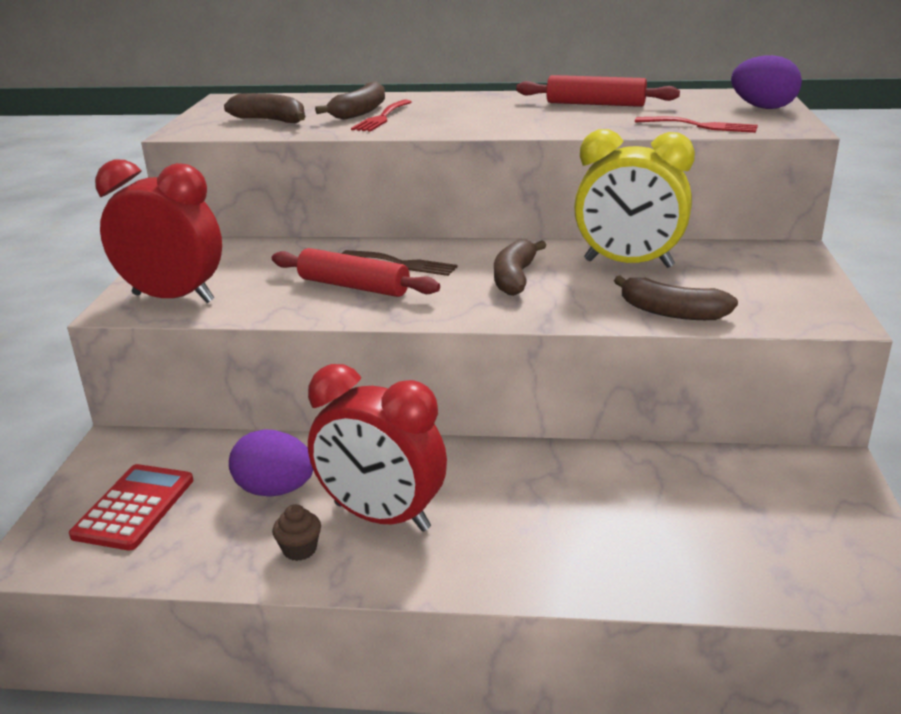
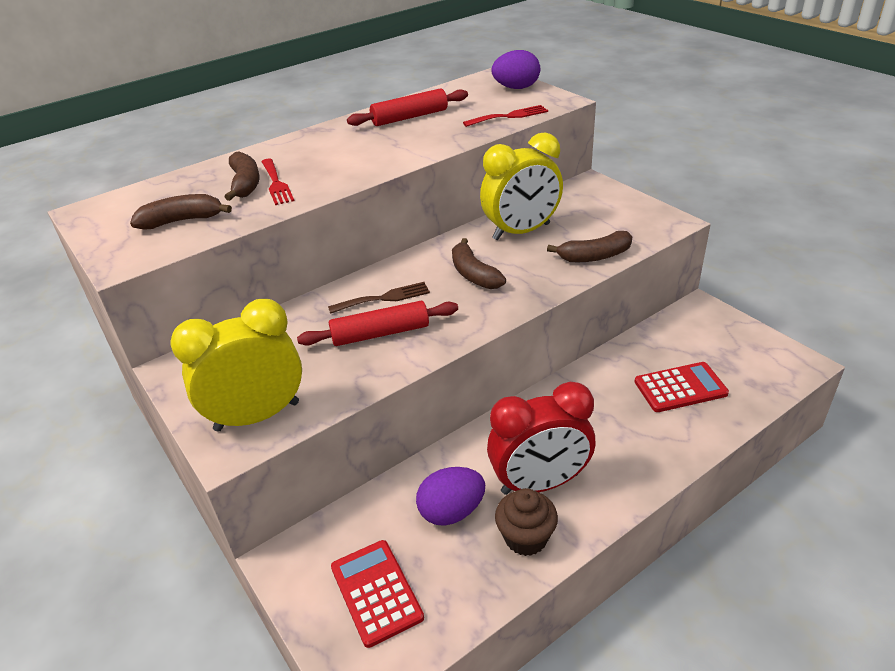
camera: 40 degrees left, 10 degrees up
red clock [95,159,222,303] -> yellow clock [171,299,302,432]
brown cupcake [272,504,321,561] -> brown cupcake [495,488,558,556], size x1.66
none -> red calculator [635,362,729,412]

